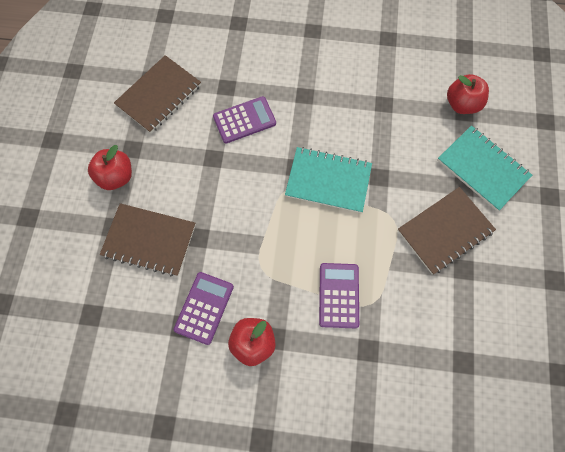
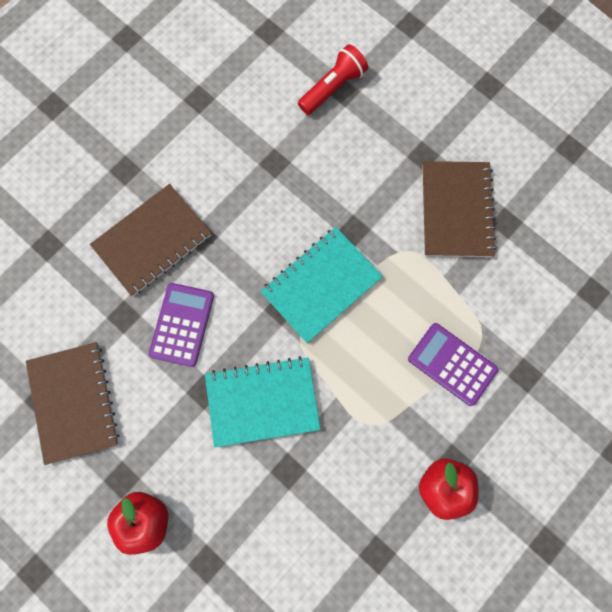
camera: 55 degrees left, 5 degrees up
brown notebook [100,203,196,276] -> brown notebook moved to [90,184,211,296]
purple calculator [174,272,234,345] -> none
turquoise notebook [437,125,532,211] -> turquoise notebook moved to [205,356,321,447]
red apple [447,74,489,114] -> red flashlight [298,44,368,115]

